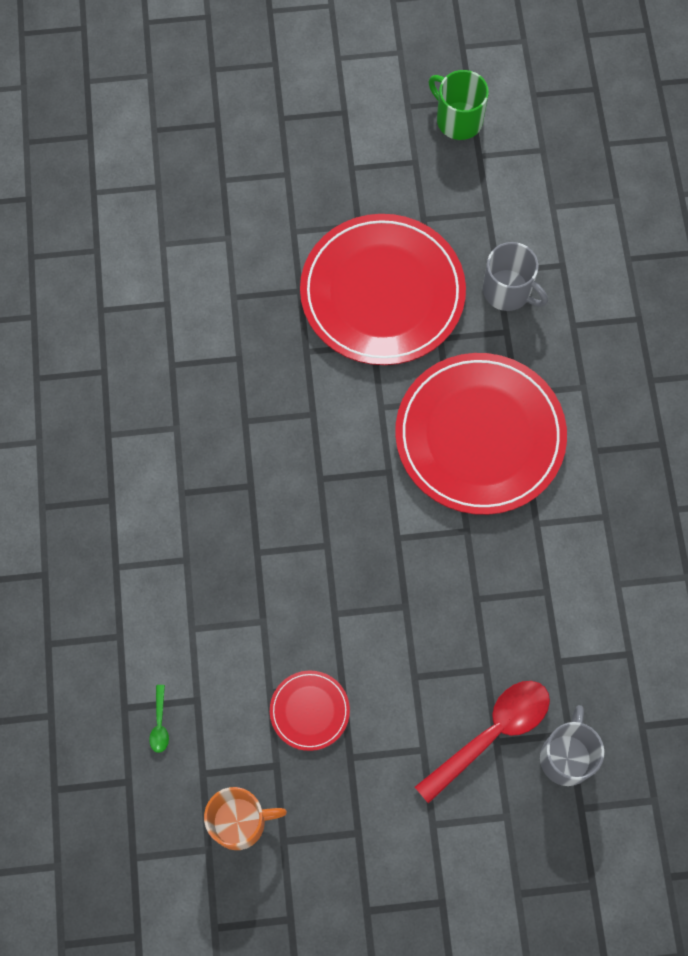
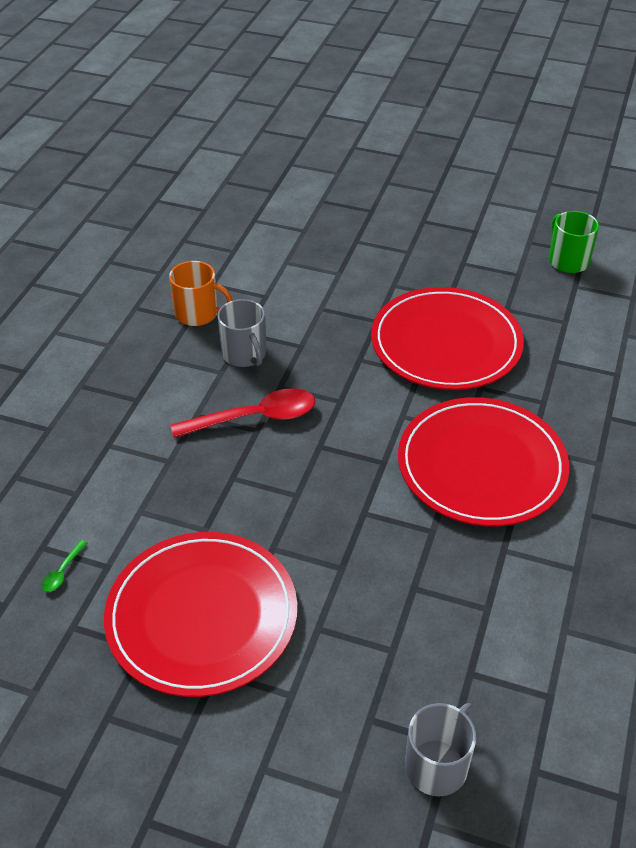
camera: 25 degrees right, 25 degrees down
orange mug [204,787,287,850] -> orange mug moved to [169,261,233,326]
red plate [270,671,350,751] -> red plate [104,532,297,697], size x2.27
red spoon [415,681,550,804] -> red spoon moved to [171,388,315,438]
grey mug [483,242,548,311] -> grey mug moved to [217,299,266,367]

